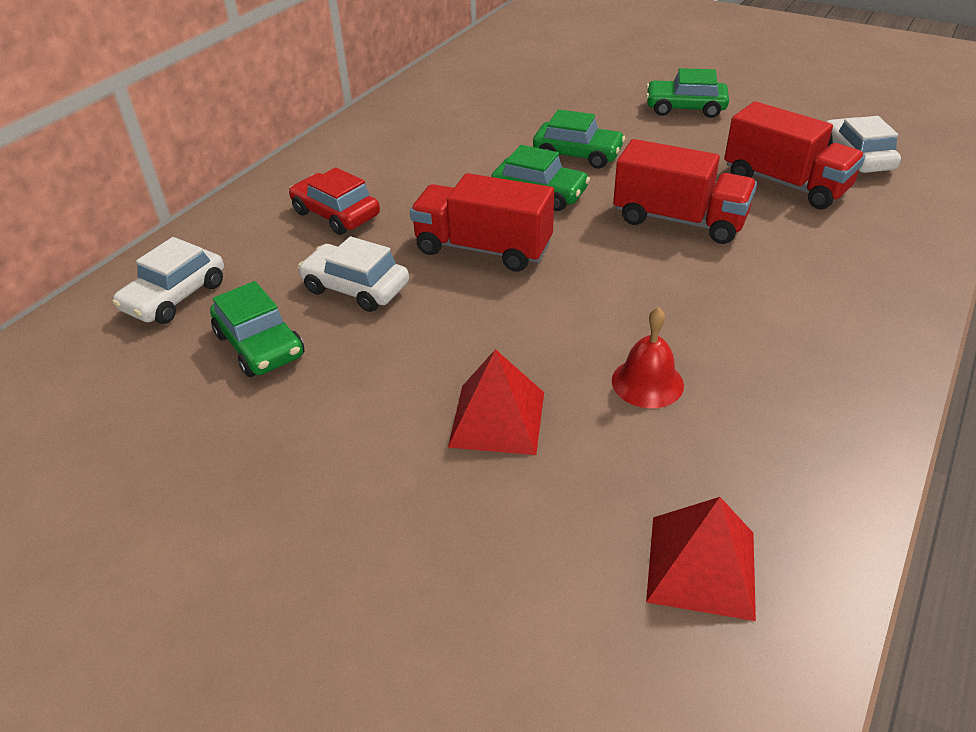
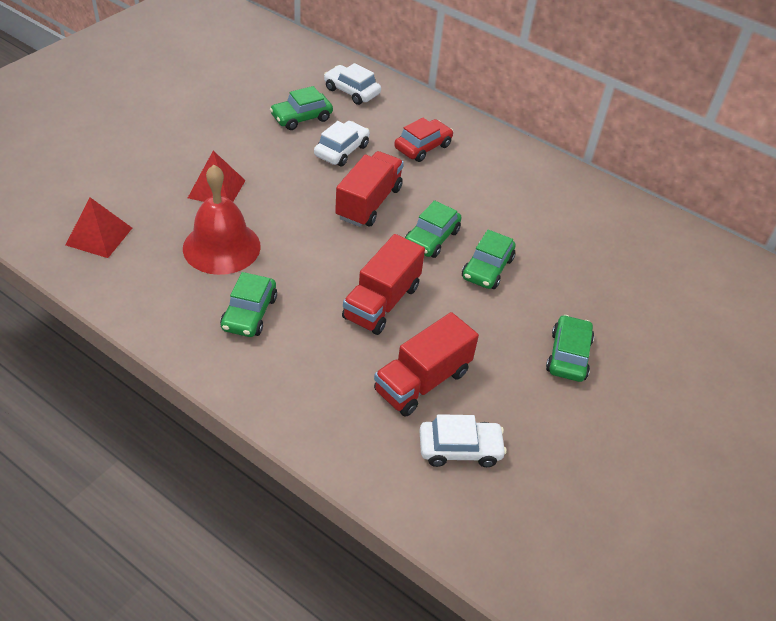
camera: 90 degrees right, 5 degrees up
red bell [612,307,684,408] -> red bell [183,165,261,275], size x1.88
none -> green car [220,272,277,337]

